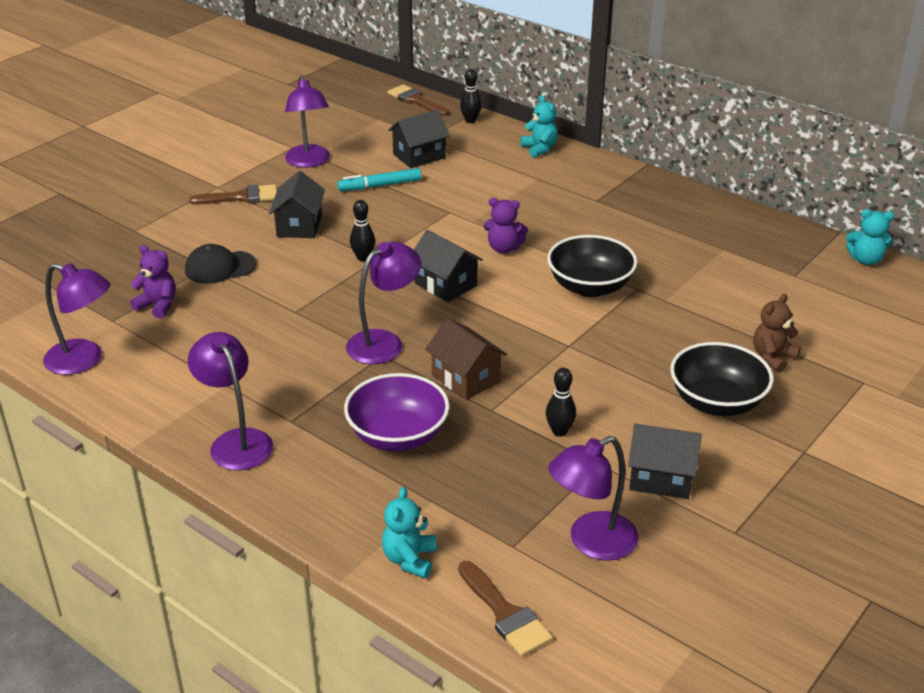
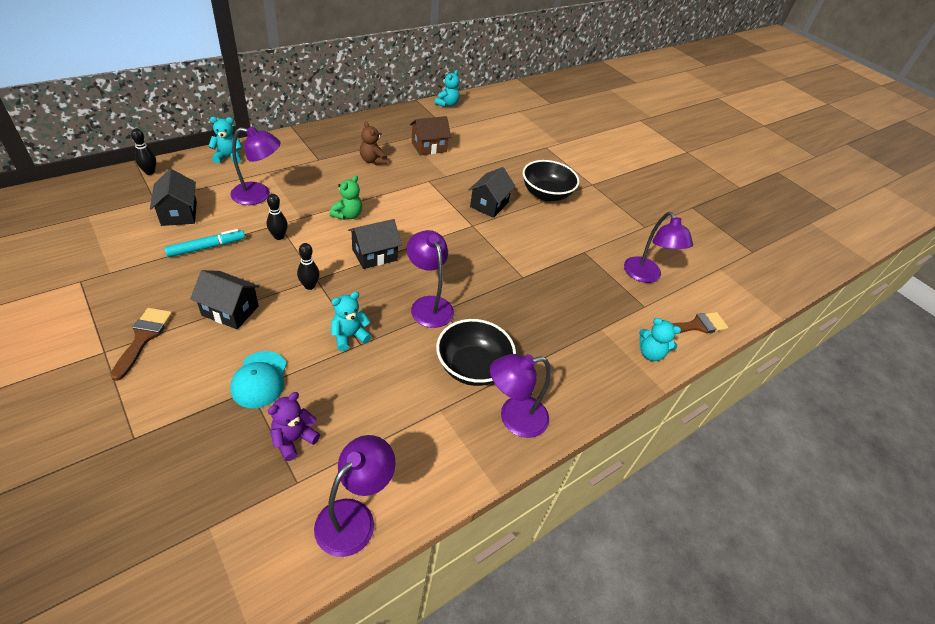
camera: 80 degrees left, 10 degrees up
black cap [185,244,256,284] -> turquoise cap [230,351,287,408]
purple lamp [285,75,330,168] -> purple lamp moved to [230,127,281,205]
turquoise marker [338,168,421,191] -> turquoise marker turned 120 degrees counterclockwise [164,229,245,257]
purple bowl [344,373,449,451] -> none
brown brush [388,84,449,116] -> none
brown house [425,318,507,400] -> brown house moved to [410,116,451,155]
purple teddy bear [483,198,528,253] -> green teddy bear [330,175,362,220]
black bowling pin [546,368,576,437] -> black bowling pin moved to [267,194,288,240]
black bowl [547,235,637,297] -> black bowl moved to [436,319,516,386]
black house [628,424,702,499] -> black house moved to [469,167,516,218]
brown teddy bear [753,294,801,373] -> brown teddy bear moved to [360,121,388,165]
none -> turquoise teddy bear [331,292,372,351]

